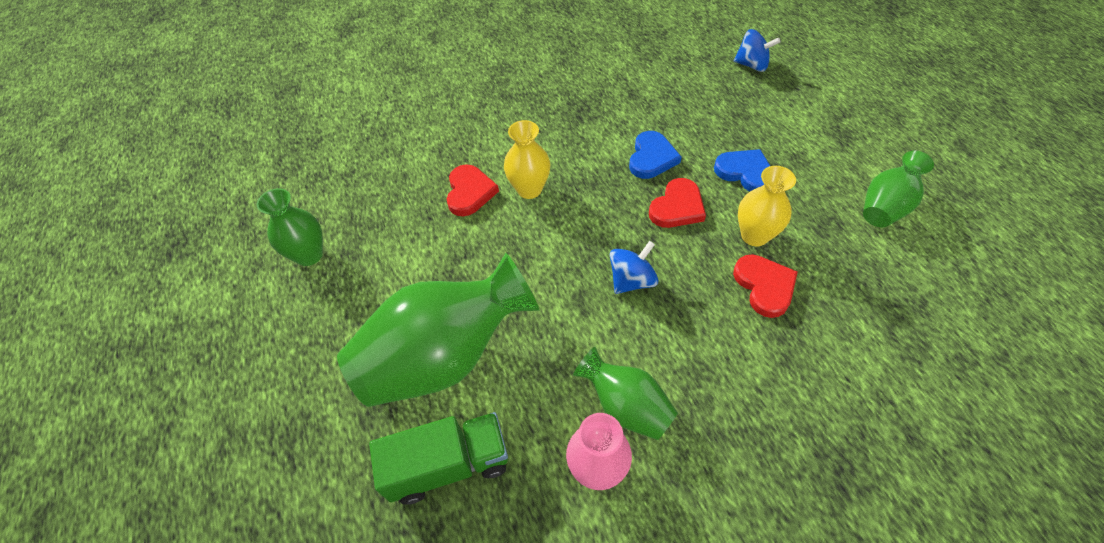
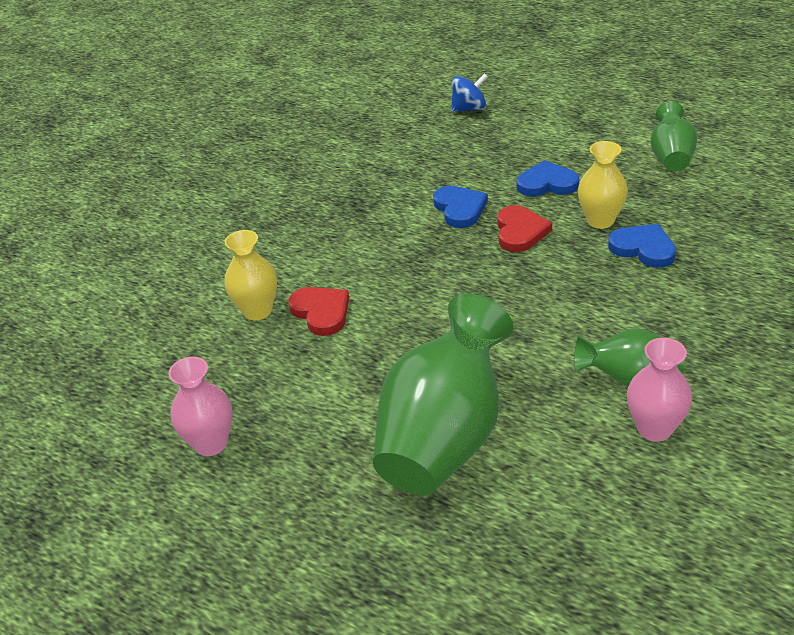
camera: 35 degrees left, 15 degrees down
green vase [257,188,323,266] -> pink vase [168,357,233,456]
green truck [369,412,508,505] -> none
yellow vase [504,120,551,199] -> yellow vase moved to [224,230,277,320]
blue spinning top [610,241,659,294] -> none
red heart [733,254,798,318] -> blue heart [608,224,676,268]

